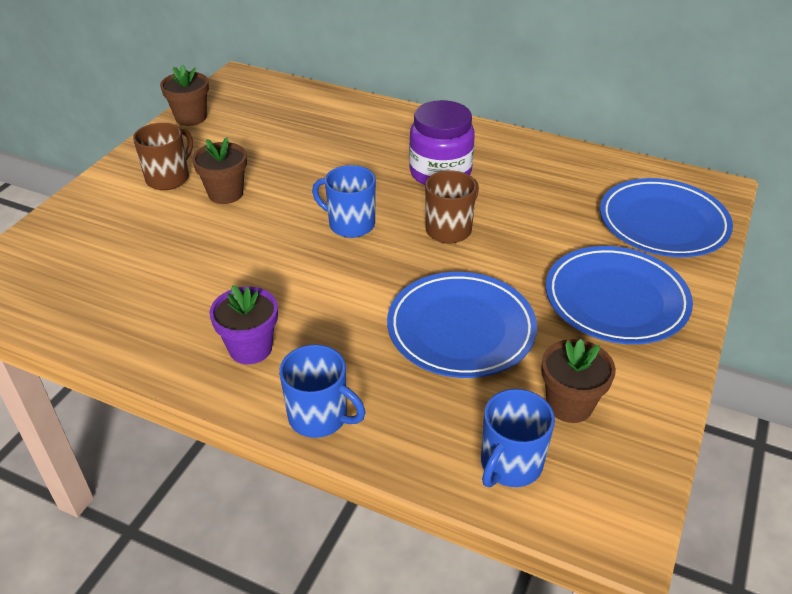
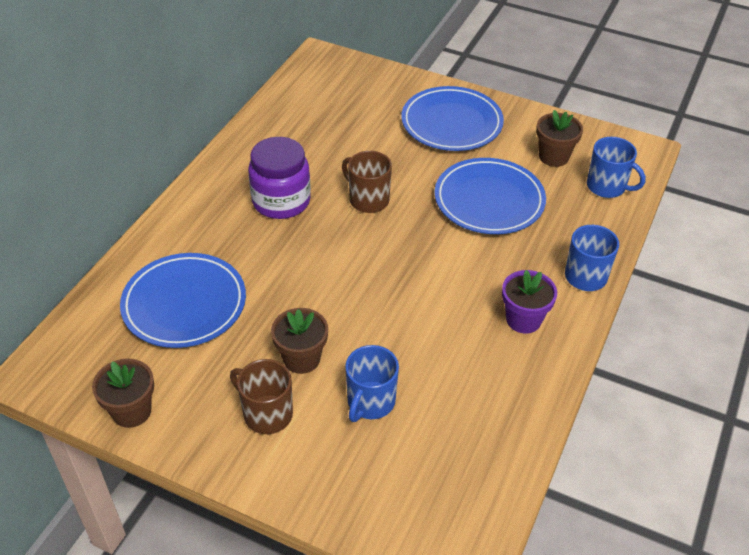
camera: 90 degrees left, 5 degrees up
blue mug [312,165,376,238] -> blue mug moved to [345,345,399,422]
blue plate [600,178,733,257] -> blue plate moved to [120,253,246,348]

